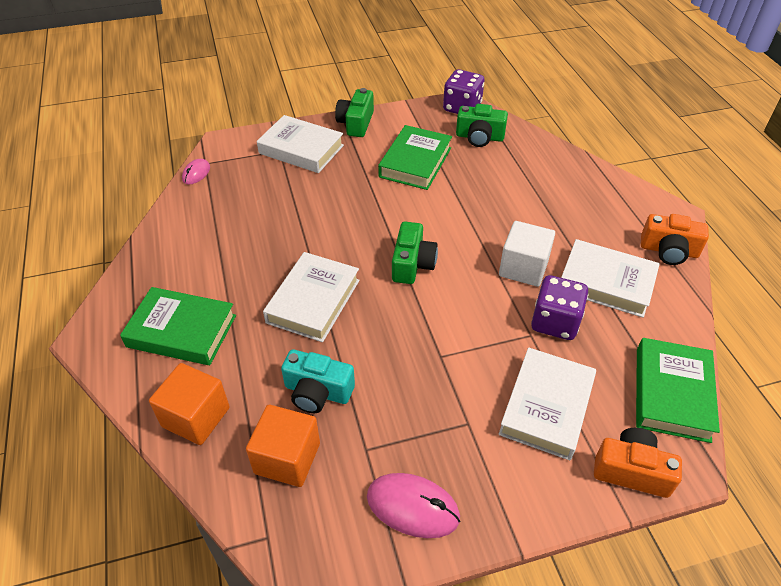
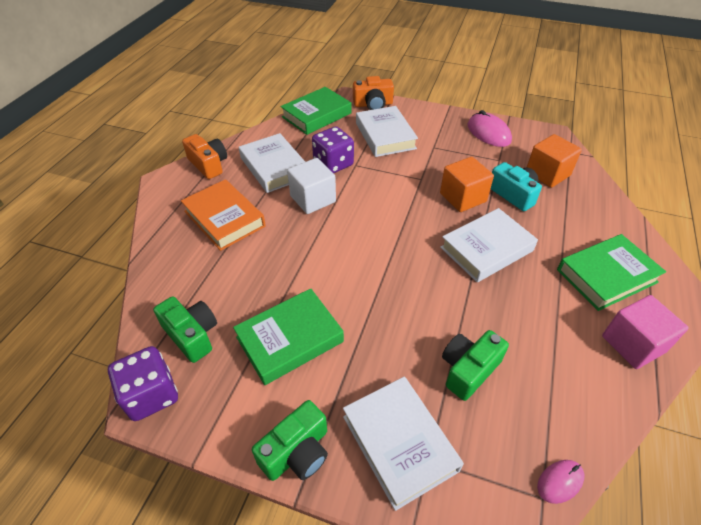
camera: 145 degrees left, 0 degrees up
green book [120,287,236,365] -> green book turned 75 degrees counterclockwise [557,234,666,311]
orange cube [149,363,230,445] -> orange cube moved to [440,157,494,212]
green camera [392,222,438,284] -> green camera moved to [442,330,509,401]
white book [499,347,596,460] -> white book turned 75 degrees counterclockwise [356,106,418,157]
orange camera [594,428,682,498] -> orange camera turned 60 degrees counterclockwise [353,76,394,110]
none -> orange book [181,179,266,251]
none -> pink cube [602,295,689,369]

